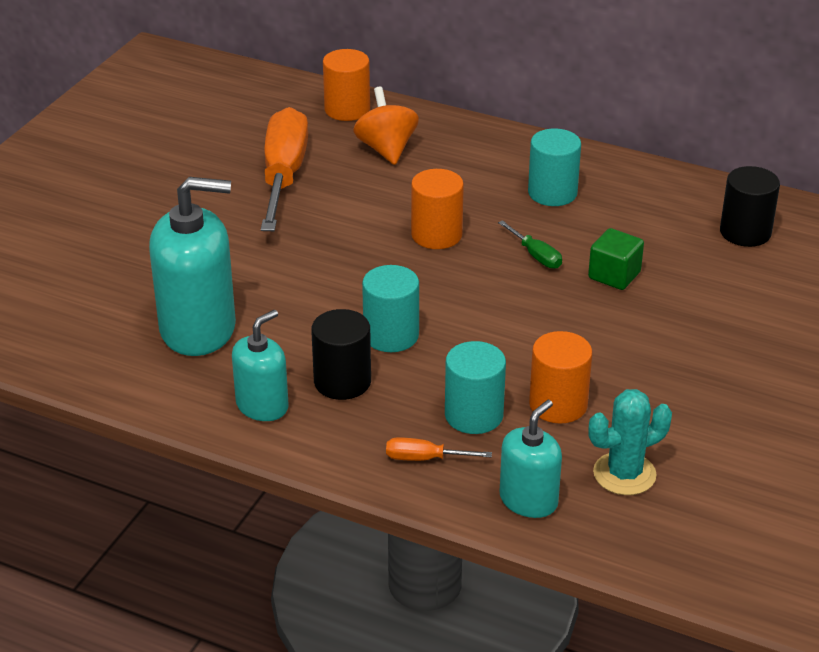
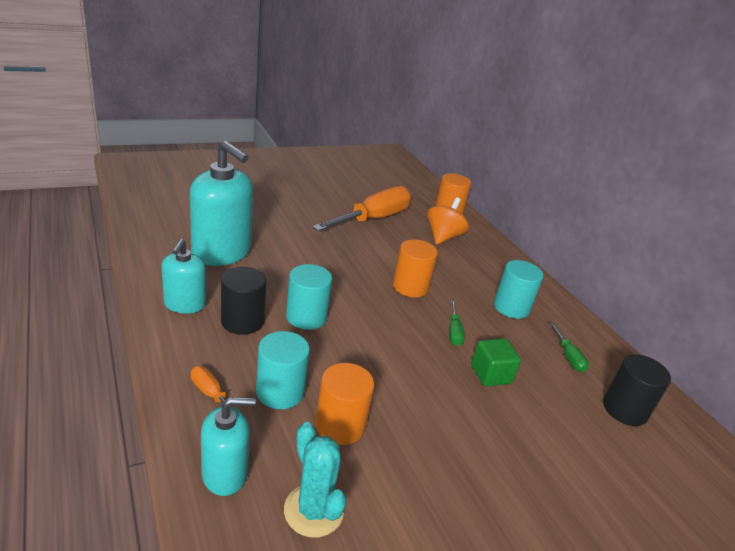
camera: 35 degrees right, 5 degrees down
turquoise soap dispenser [232,310,289,421] -> turquoise soap dispenser turned 105 degrees clockwise [161,239,206,314]
turquoise cactus [588,389,672,495] -> turquoise cactus turned 45 degrees clockwise [284,422,347,538]
none -> green screwdriver [549,322,589,372]

